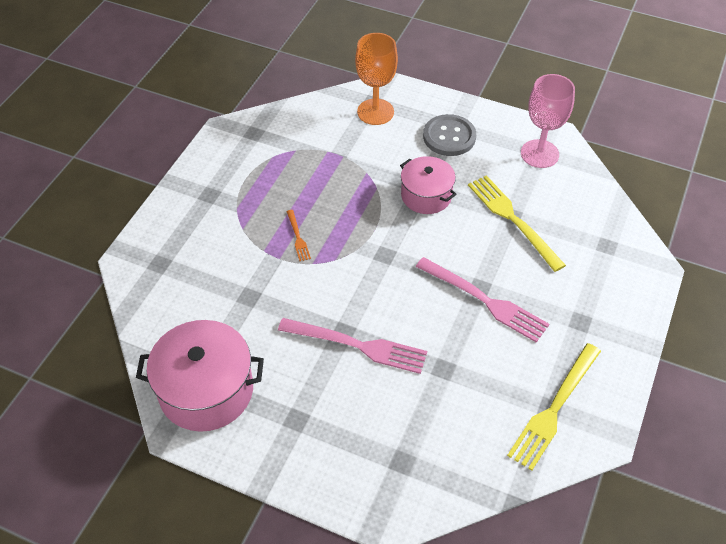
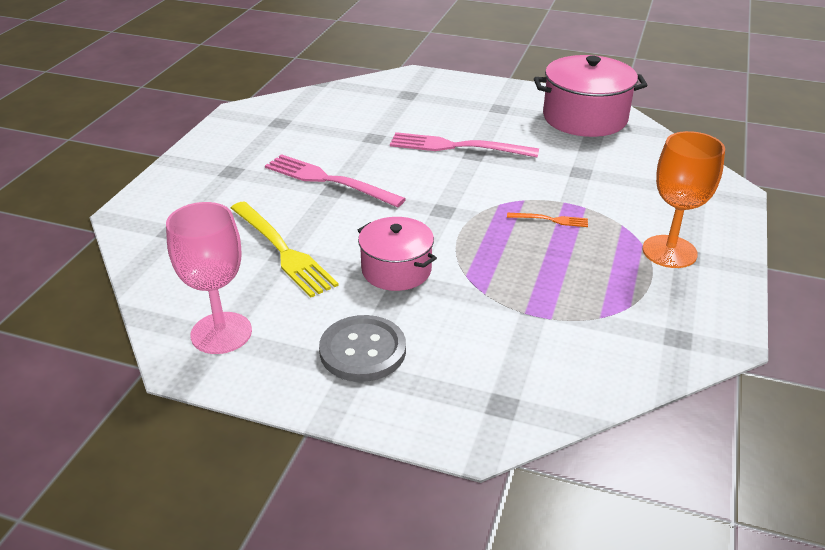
camera: 175 degrees right, 15 degrees down
orange fork [286,210,311,261] -> orange fork turned 120 degrees clockwise [507,213,588,227]
orange goblet [355,33,398,125] -> orange goblet moved to [643,131,725,268]
yellow fork [507,343,601,471] -> none

